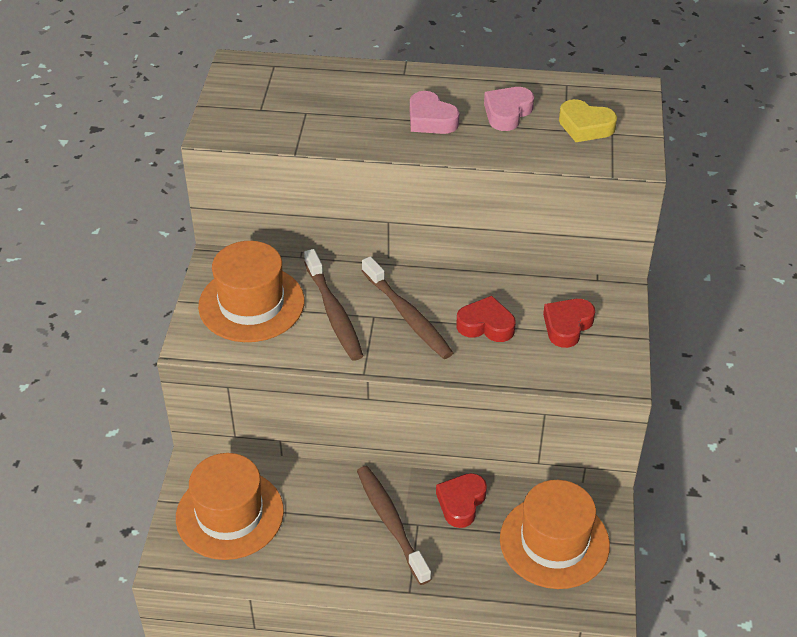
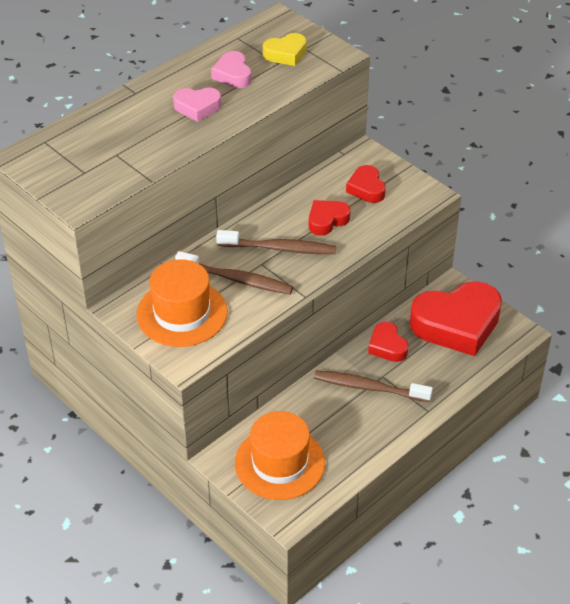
camera: 50 degrees left, 0 degrees up
orange hat [500,480,610,589] -> red heart [410,281,502,356]

